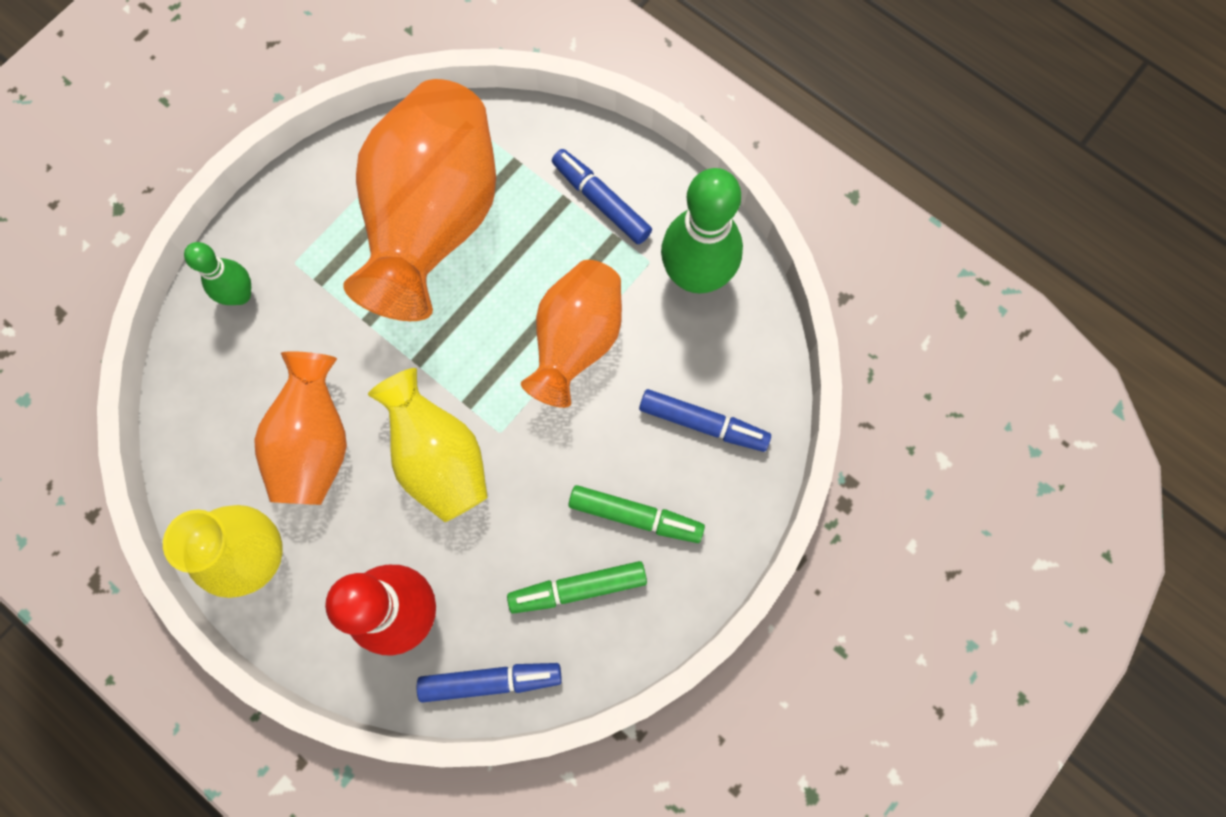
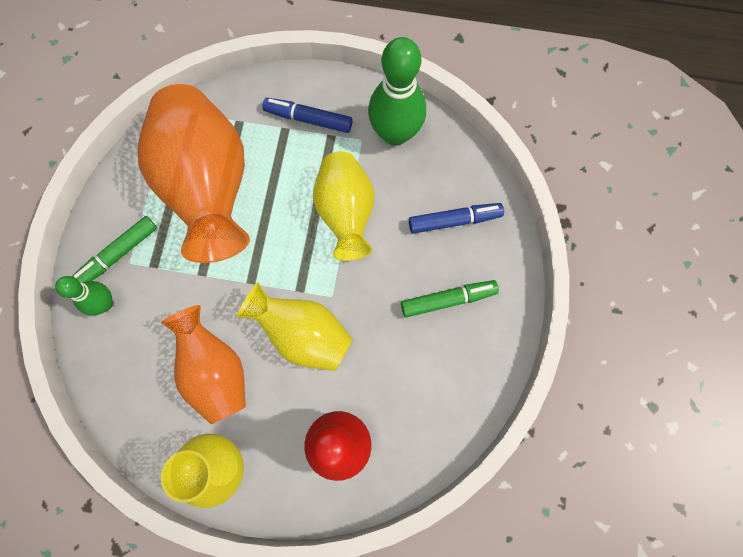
camera: 30 degrees left, 0 degrees up
blue marker [417,663,562,703] -> none
green marker [507,561,647,614] -> green marker moved to [72,216,157,283]
orange vase [521,260,622,408] -> yellow vase [313,152,374,261]

